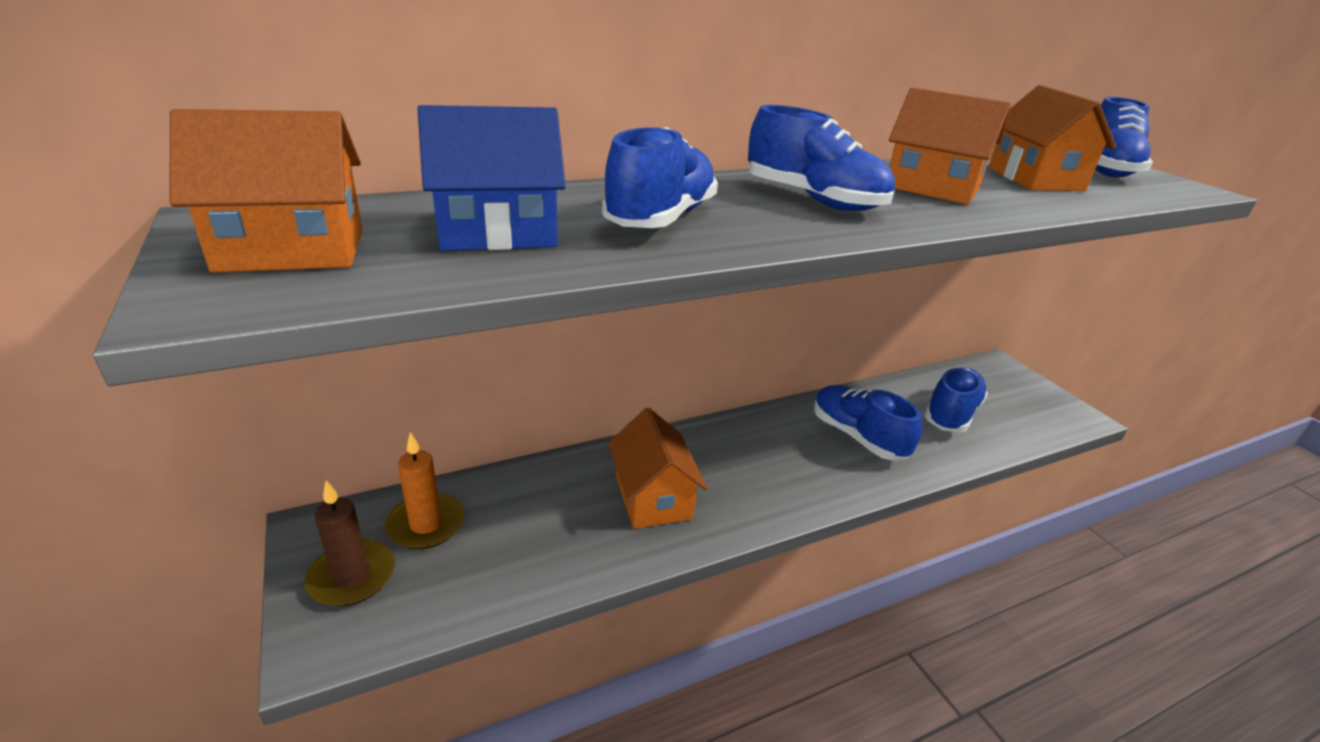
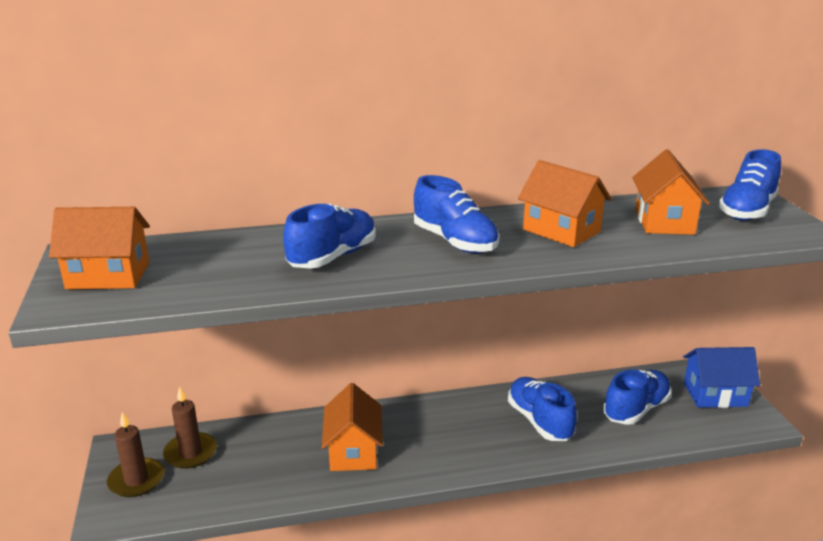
camera: 15 degrees right, 5 degrees down
orange candle [385,432,464,549] -> brown candle [163,386,217,469]
blue house [418,105,566,251] -> blue house moved to [683,347,760,408]

